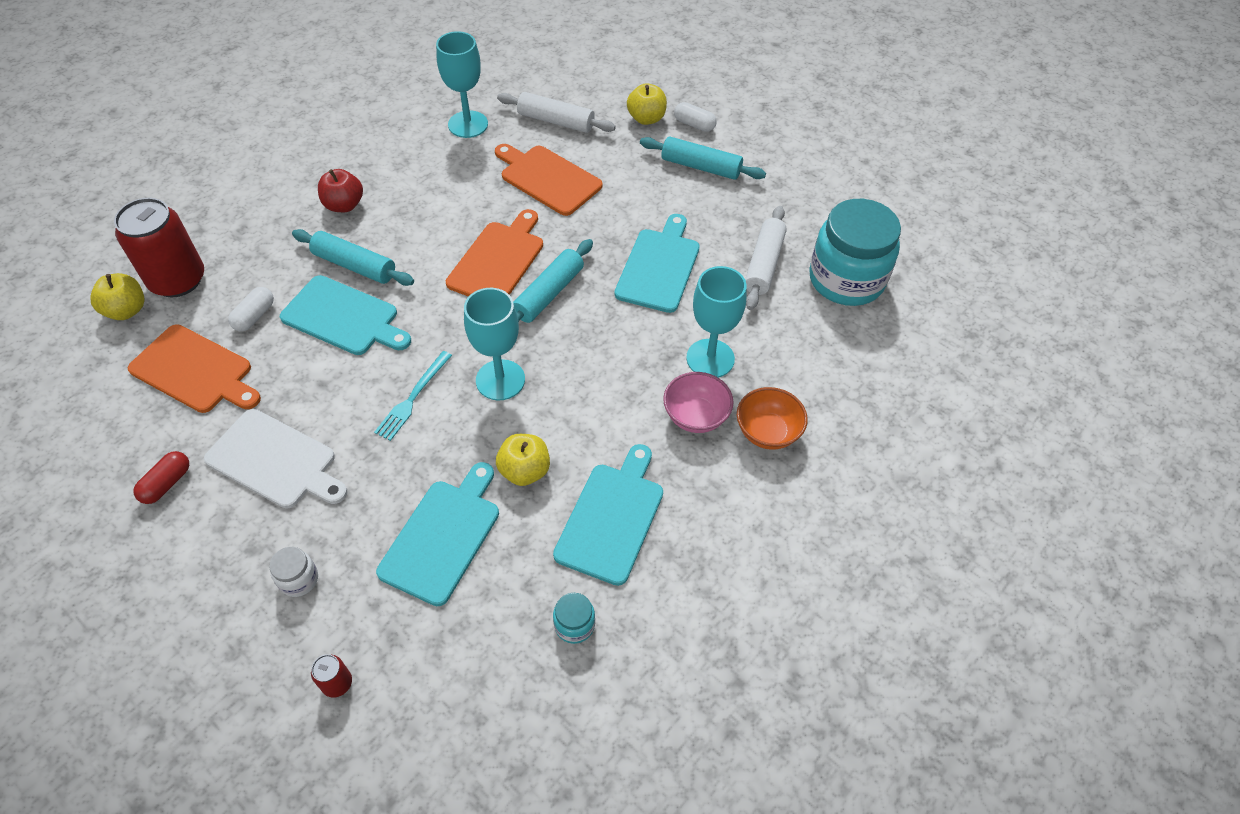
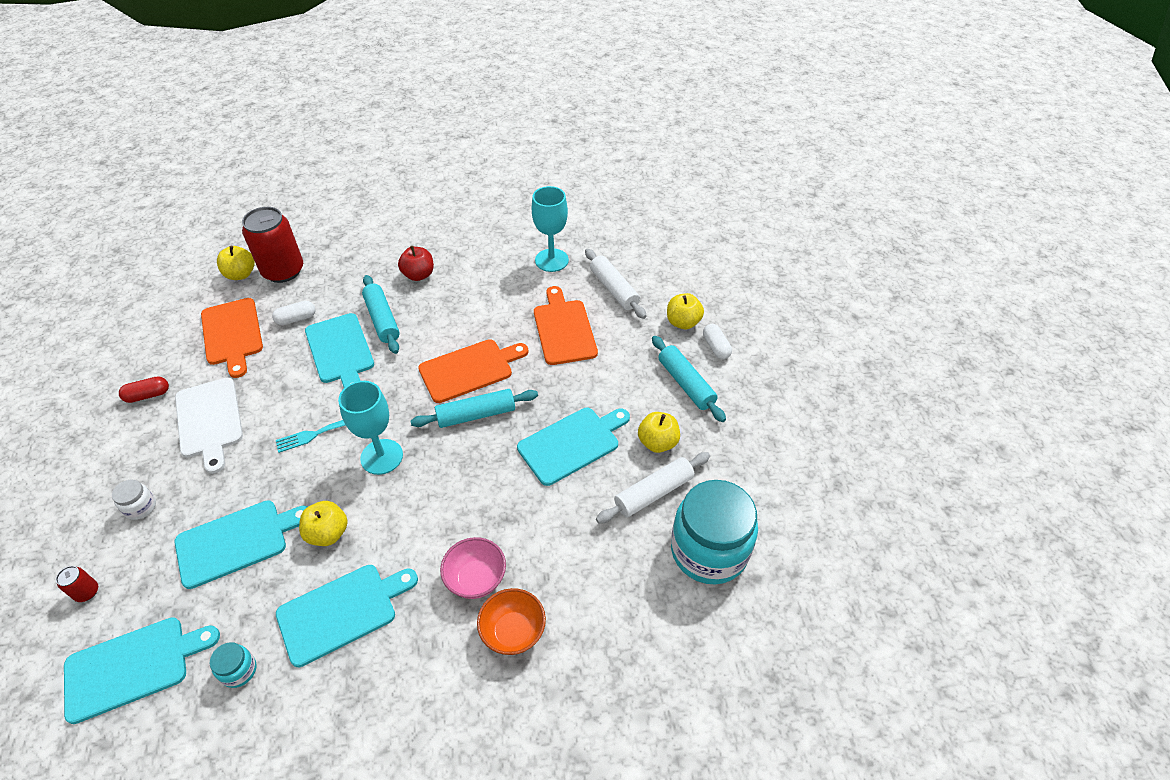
camera: 40 degrees right, 5 degrees down
turquoise goblet [686,266,747,378] -> none
none -> turquoise cutting board [64,617,220,724]
none -> yellow apple [638,412,680,453]

